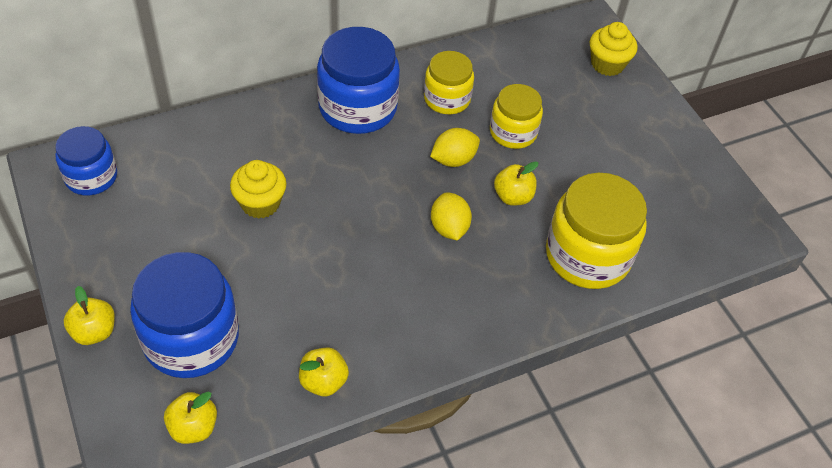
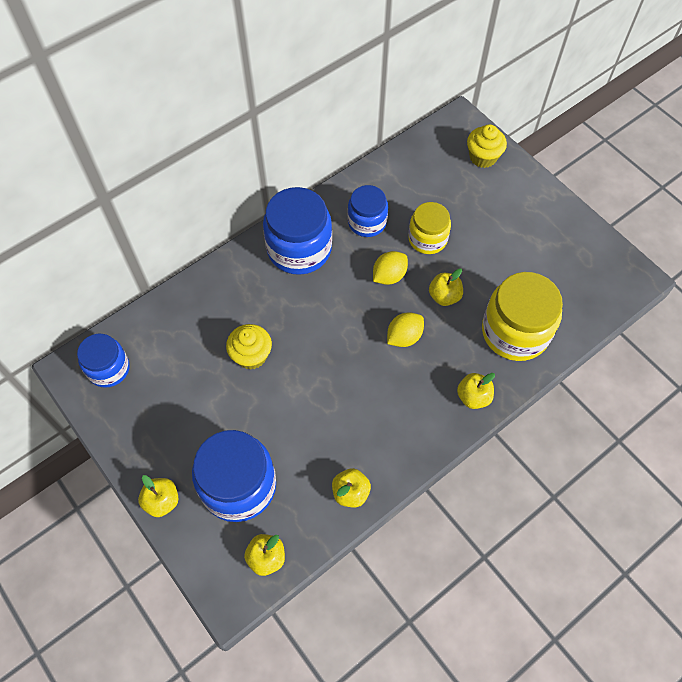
camera: 10 degrees left, 10 degrees up
yellow jar [424,51,474,114] -> blue jar [348,185,388,237]
yellow lemon [431,192,472,241] -> yellow lemon turned 75 degrees clockwise [387,313,424,347]
none -> yellow apple [457,373,495,409]

